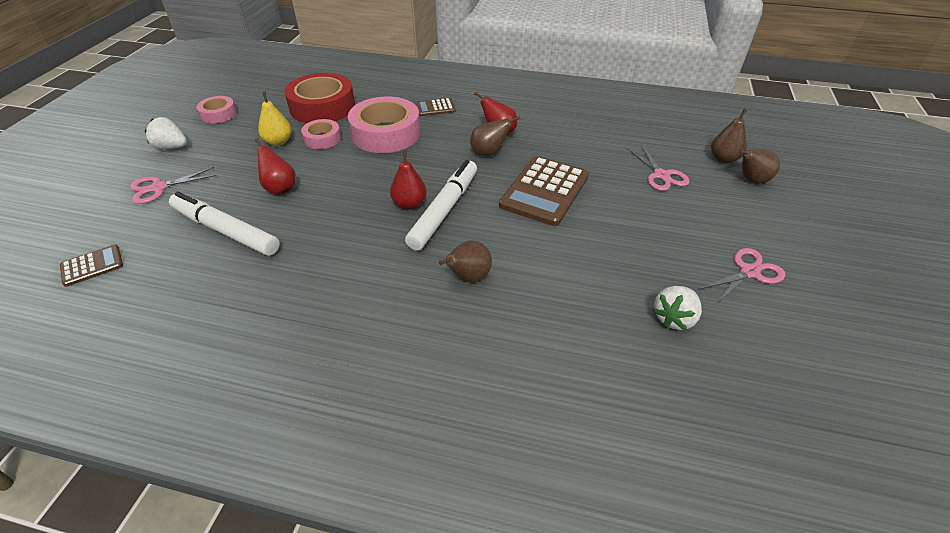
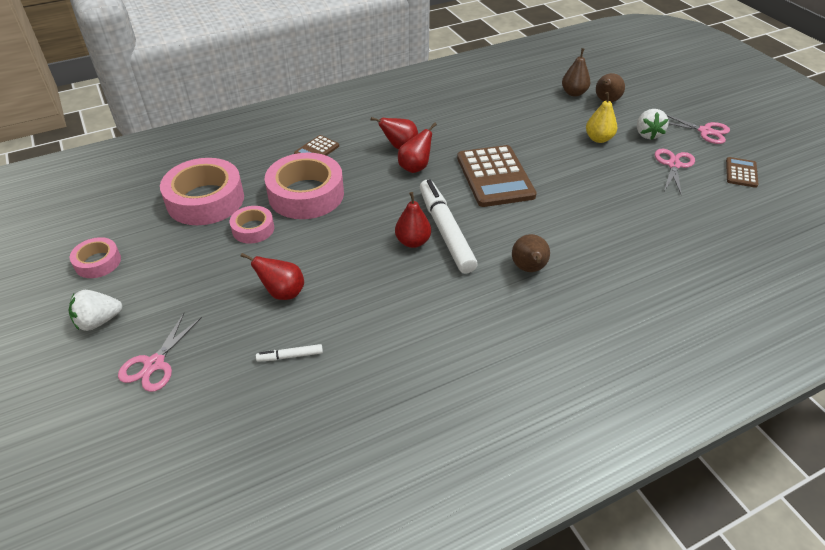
camera: 40 degrees left, 0 degrees up
brown calculator [60,245,123,287] -> brown calculator moved to [726,157,758,188]
white marker [169,191,280,256] -> white marker [256,344,323,362], size x0.42
yellow pear [258,92,292,146] -> yellow pear moved to [586,92,617,143]
red tape [284,73,355,123] -> pink tape [160,158,244,225]
brown pear [470,116,520,156] -> red pear [398,122,437,173]
pink scissors [627,144,690,191] -> pink scissors moved to [667,115,730,144]
white strawberry [653,286,702,330] -> white strawberry moved to [637,109,669,140]

